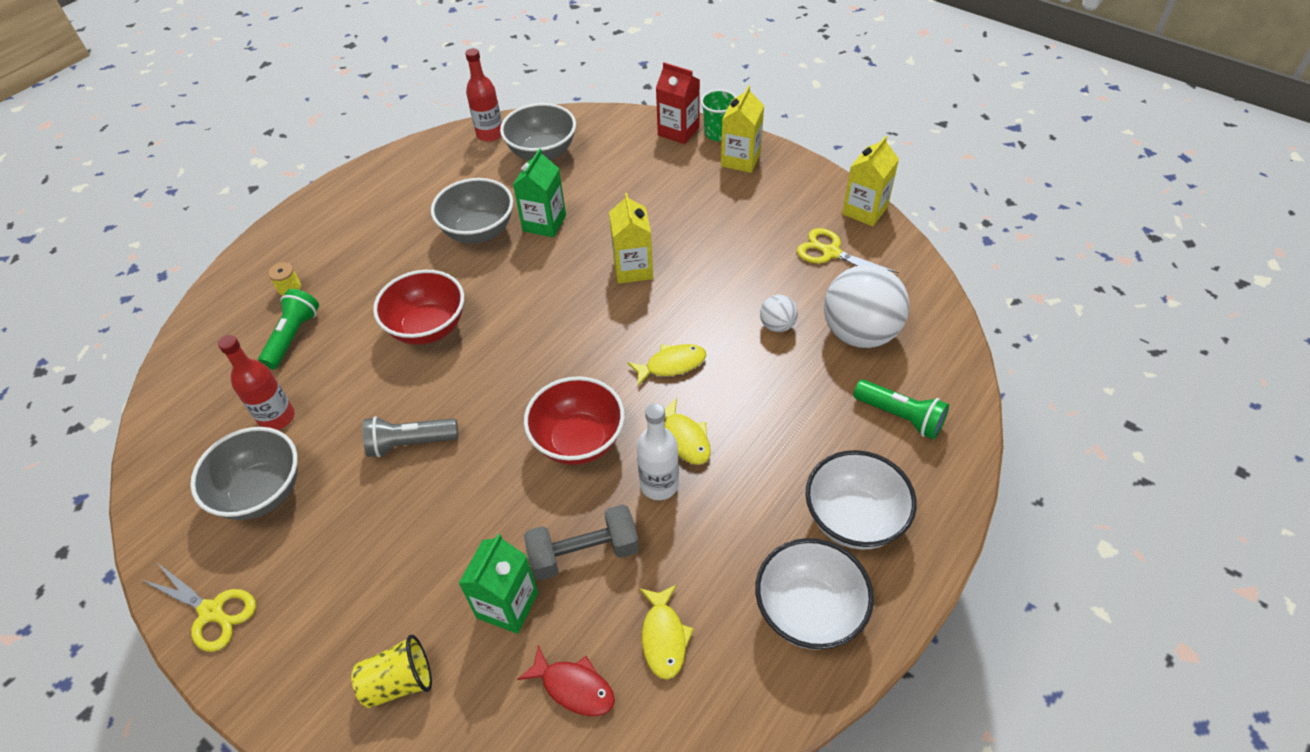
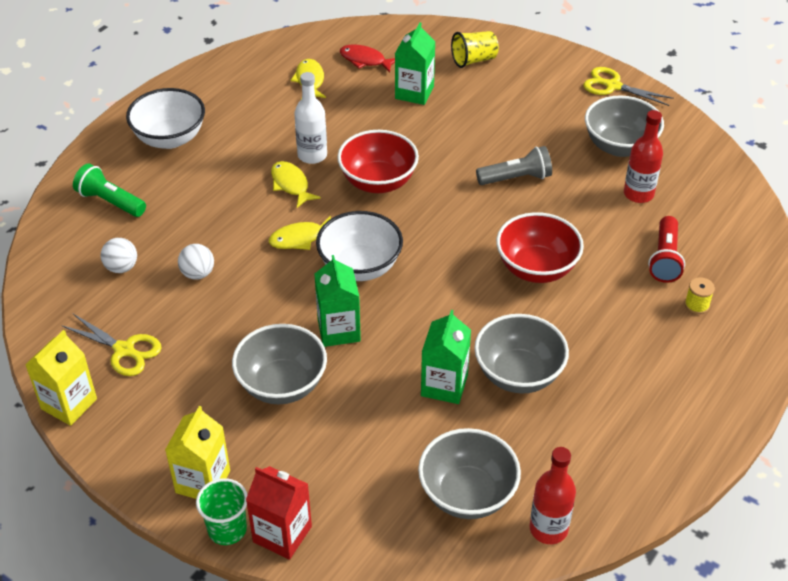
camera: 175 degrees right, 5 degrees down
green flashlight [258,289,319,369] -> red flashlight [648,216,685,283]
grey dumbbell [524,504,639,581] -> none
yellow carton [609,193,653,284] -> green carton [315,255,361,347]
white bowl [755,538,874,650] -> white bowl moved to [316,211,403,281]
white ball [824,265,909,348] -> white ball [101,238,137,273], size x0.47
none -> grey bowl [232,324,327,404]

